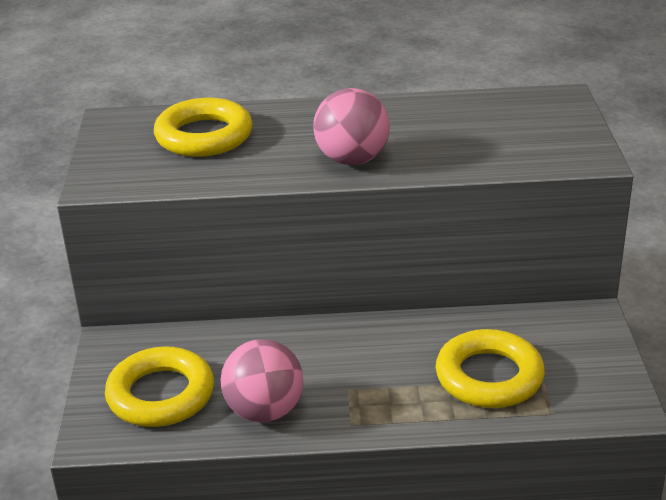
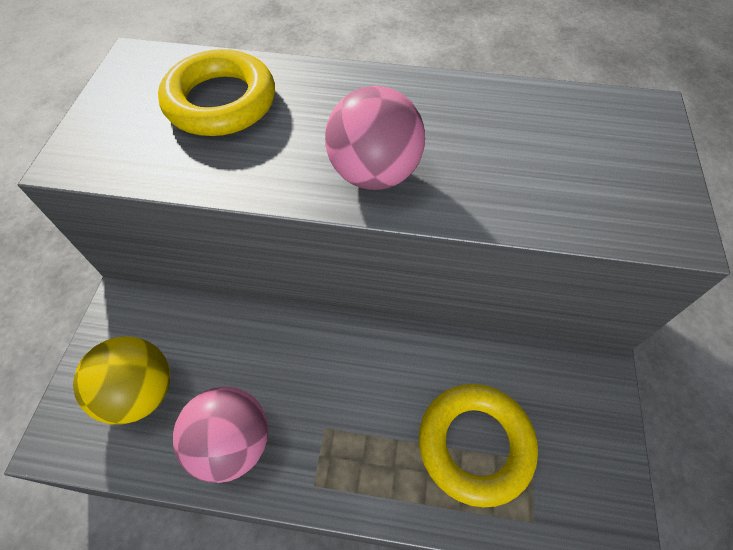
camera: 10 degrees right, 25 degrees up
yellow ring [105,346,214,427] -> yellow ball [73,336,170,425]

